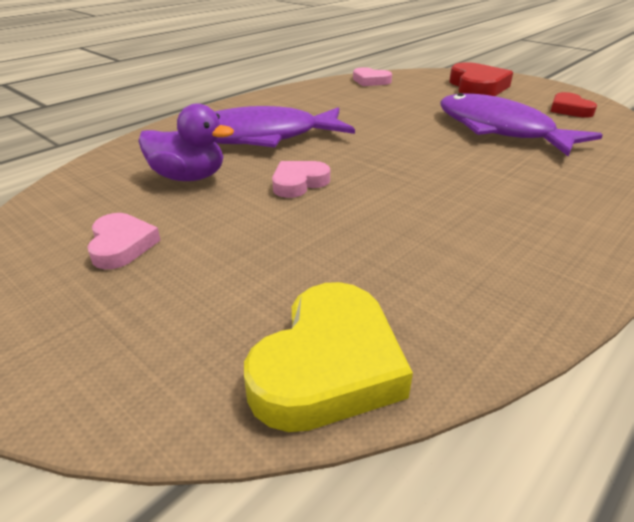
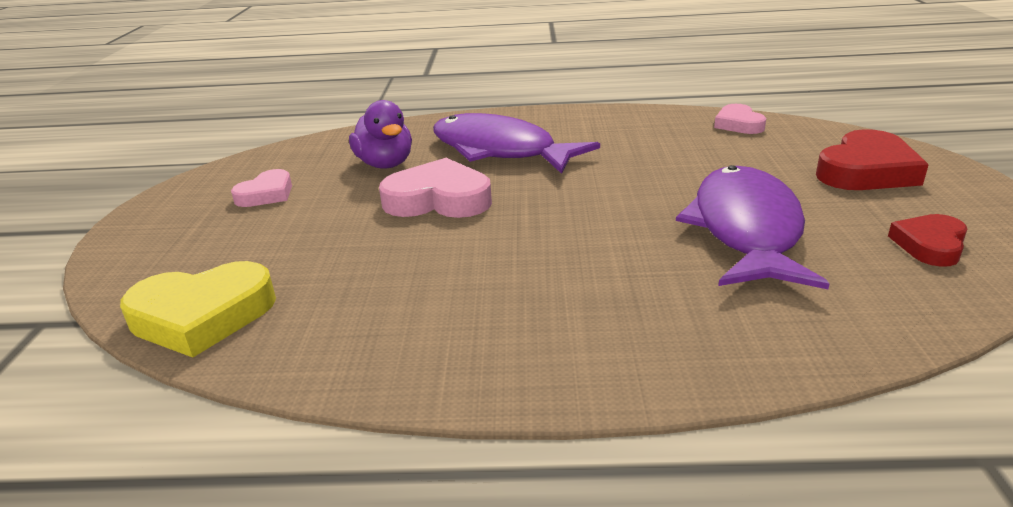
camera: 50 degrees right, 5 degrees down
pink heart [272,161,330,198] -> pink heart [379,158,492,218], size x1.67

